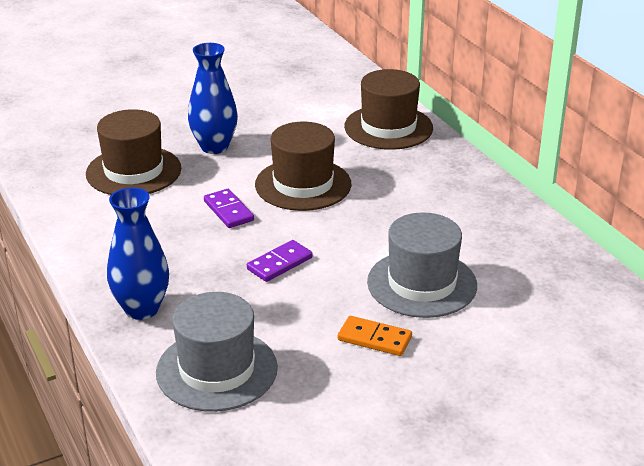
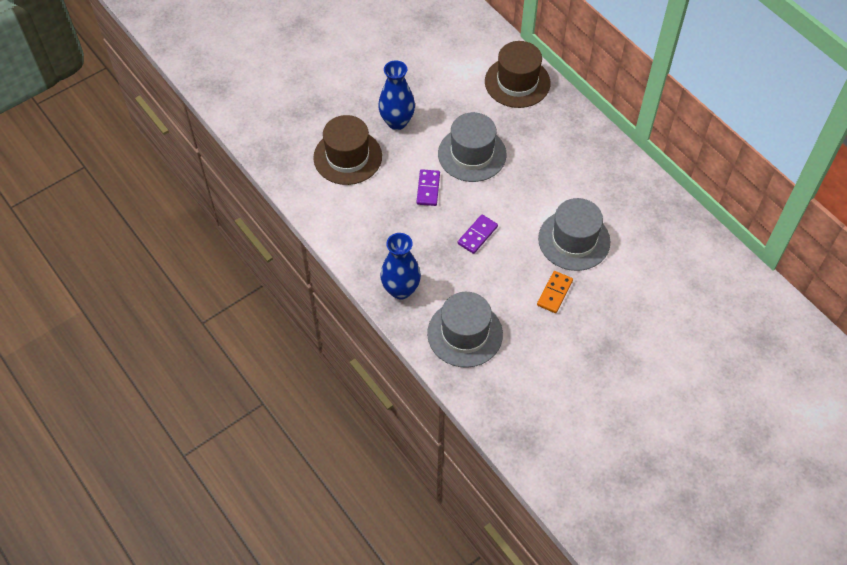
camera: 10 degrees left, 25 degrees up
purple domino [204,189,254,228] -> purple domino turned 45 degrees clockwise [416,169,440,206]
brown hat [255,122,352,211] -> grey hat [438,112,507,182]
orange domino [338,316,412,356] -> orange domino turned 75 degrees counterclockwise [537,271,573,313]

